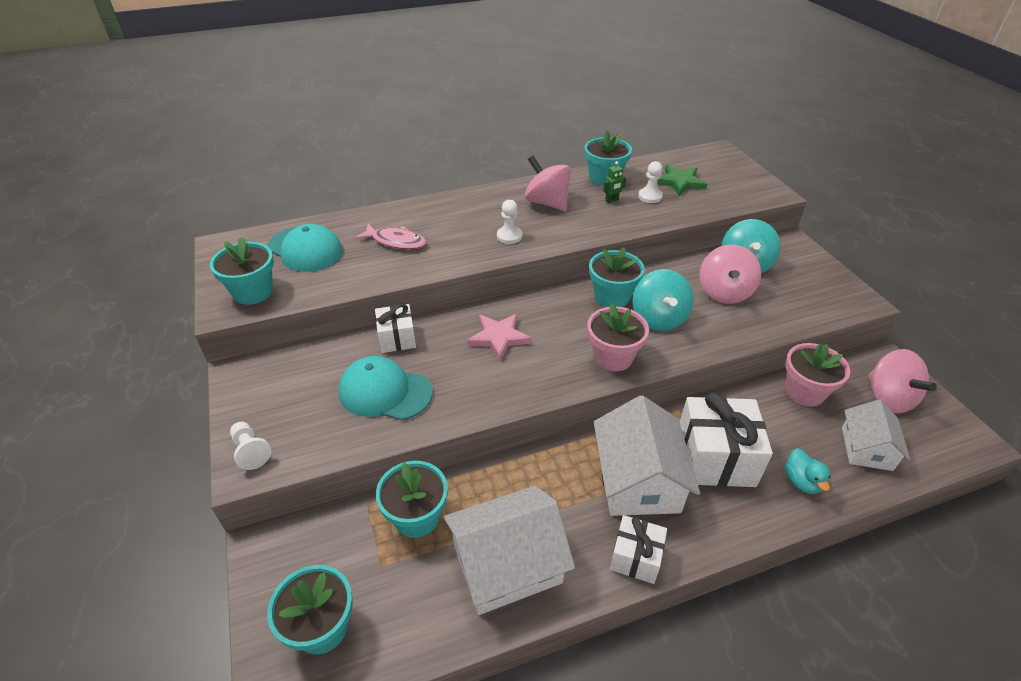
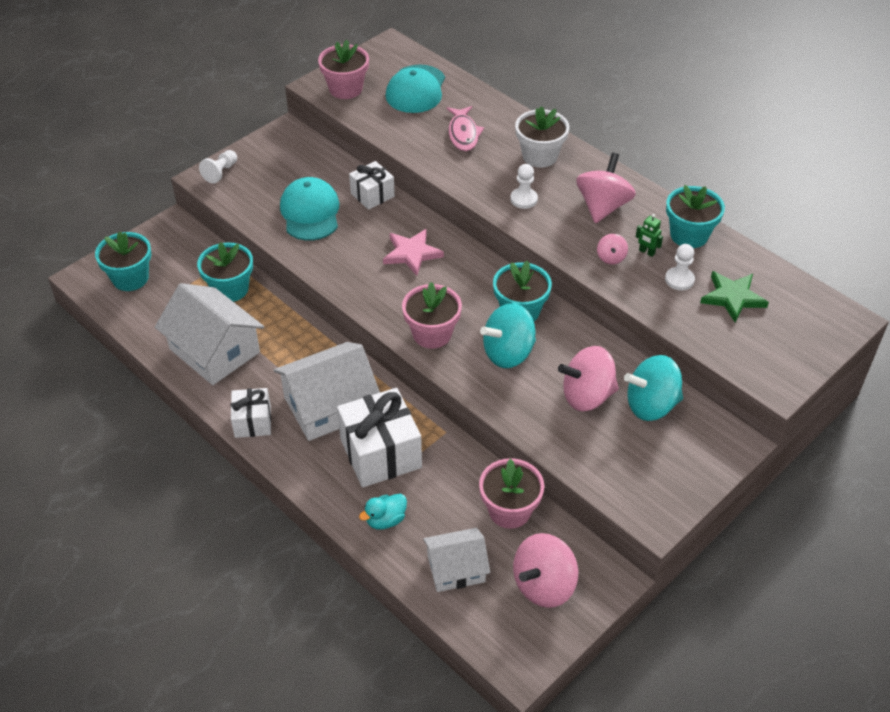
camera: 65 degrees right, 5 degrees up
turquoise flower pot [210,236,274,305] -> pink flower pot [318,40,369,99]
none -> white flower pot [515,106,569,168]
none -> pink spinning top [597,234,628,264]

